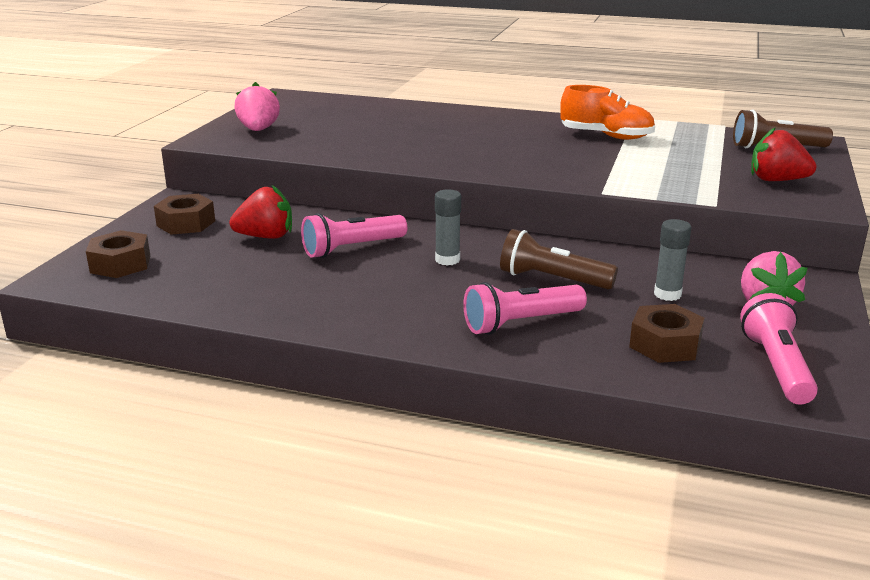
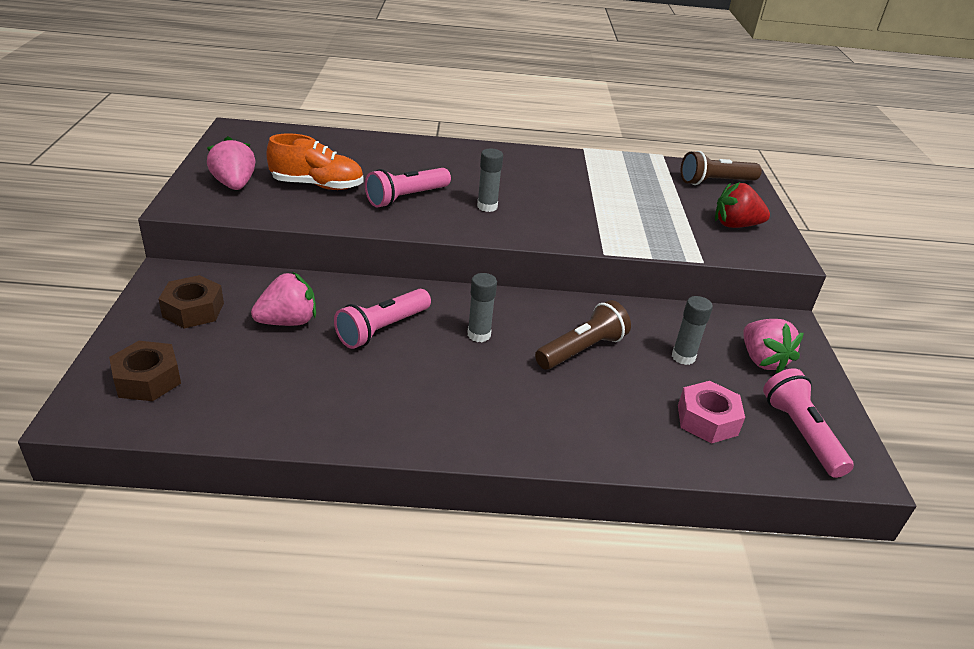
camera: 20 degrees left, 10 degrees up
red strawberry [229,185,292,239] -> pink strawberry [251,272,316,326]
pink flashlight [463,282,587,335] -> pink flashlight moved to [365,168,451,208]
brown flashlight [500,229,618,289] -> brown flashlight turned 135 degrees clockwise [535,300,631,370]
orange shoe [560,85,655,140] -> orange shoe moved to [266,133,364,190]
brown nut [629,304,705,363] -> pink nut [678,381,745,444]
none -> grey glue stick [477,148,503,212]

